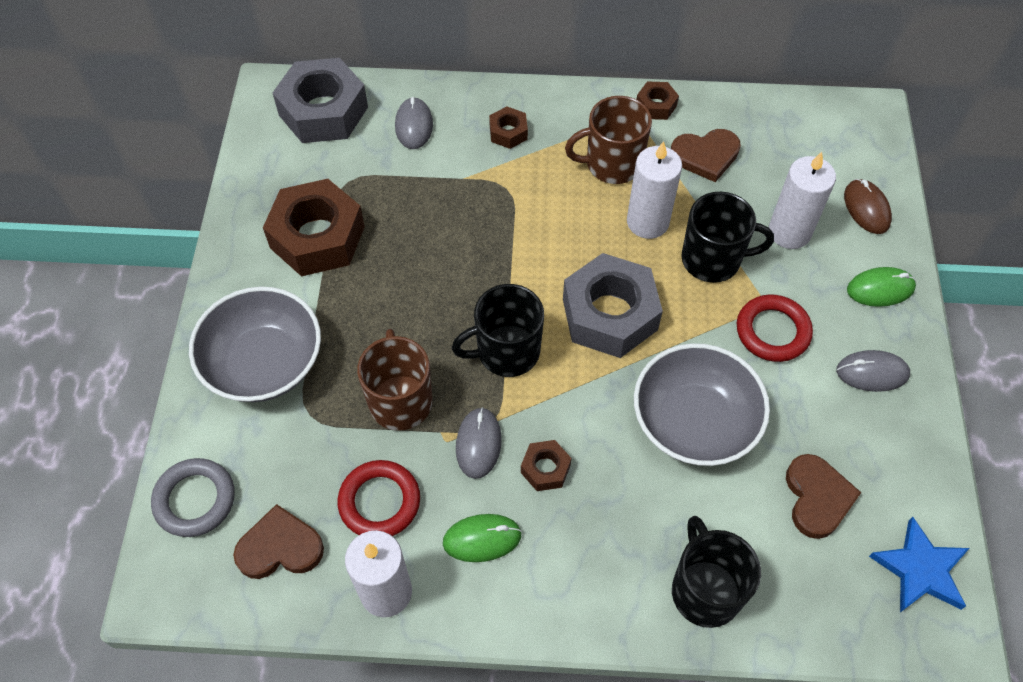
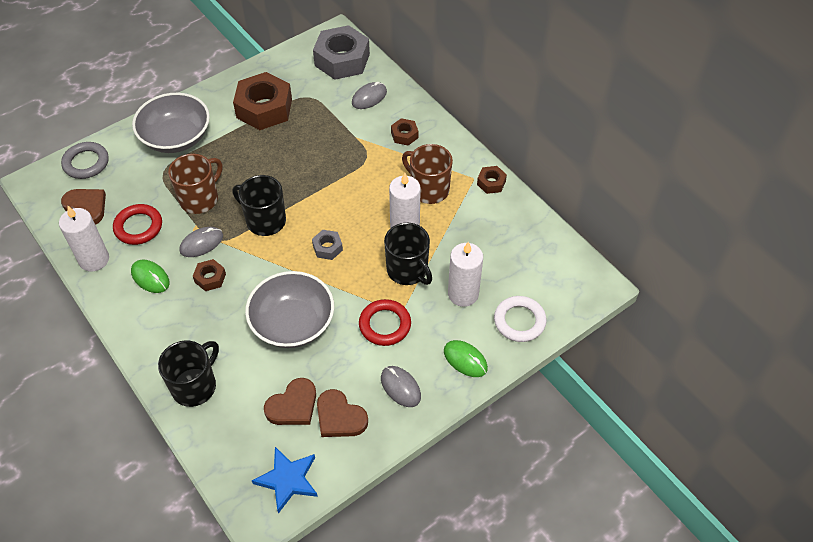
camera: 50 degrees right, 5 degrees down
grey nut [563,253,663,358] -> grey nut [312,230,343,260], size x0.47
brown heart [671,129,741,182] -> brown heart moved to [317,389,368,437]
brown mouse [844,179,892,234] -> white ring [494,296,547,342]

